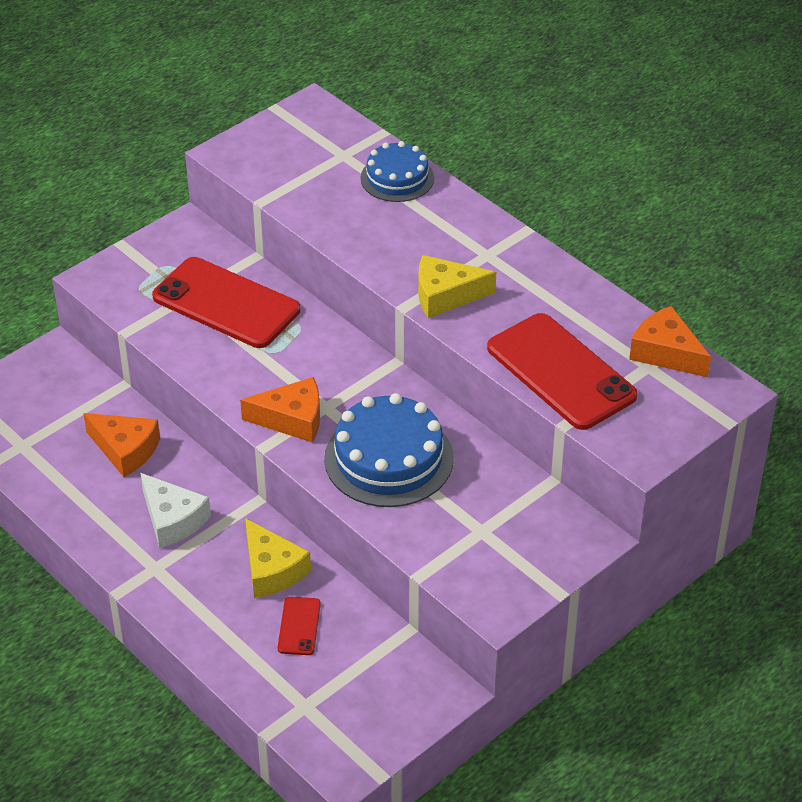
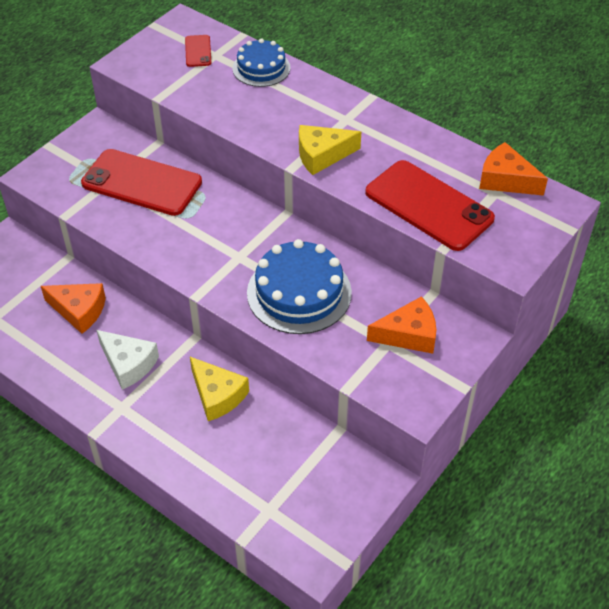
camera: 10 degrees left, 5 degrees up
orange cheese [240,377,320,443] -> orange cheese moved to [367,296,436,354]
red phone [277,597,321,655] -> red phone moved to [185,35,211,67]

